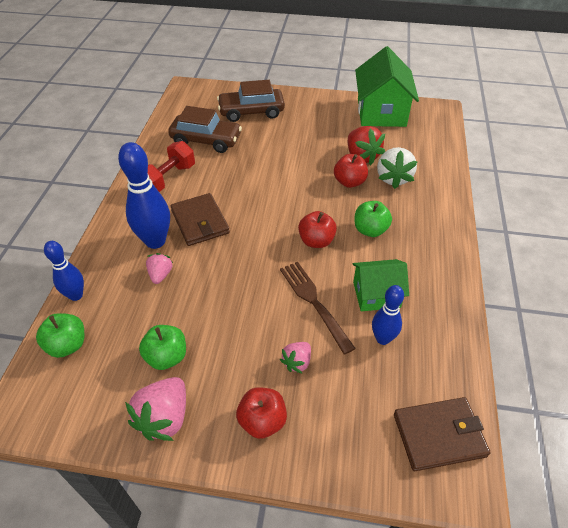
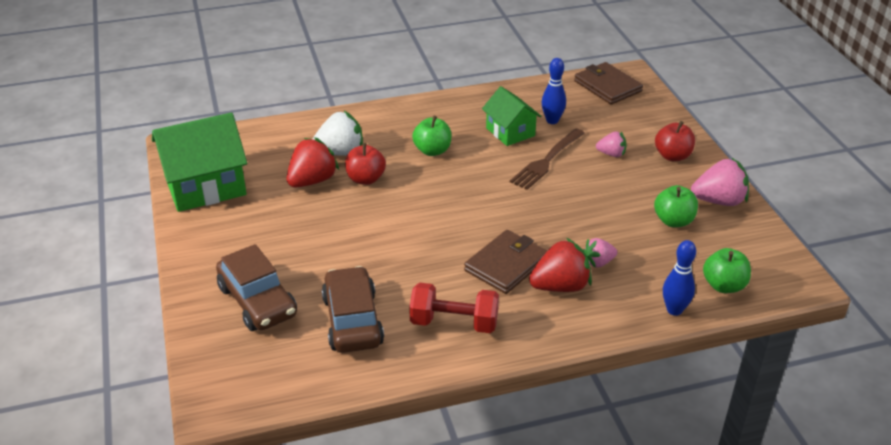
camera: 115 degrees left, 10 degrees down
blue bowling pin [118,142,170,249] -> red strawberry [529,238,592,292]
red apple [298,211,337,248] -> none

